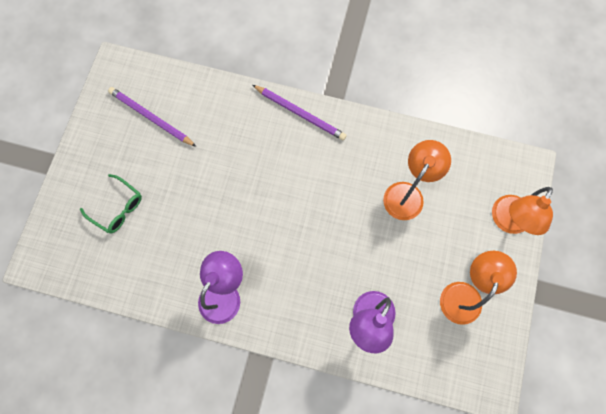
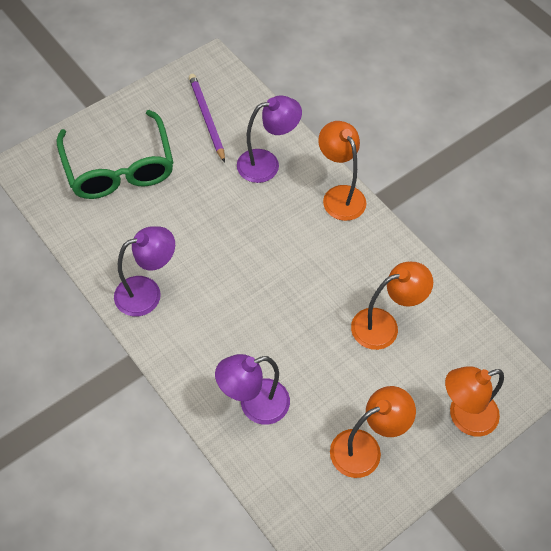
camera: 35 degrees right, 15 degrees down
green glasses [80,174,142,234] -> green glasses [57,110,174,199], size x1.95
purple pencil [252,85,347,141] -> orange lamp [318,121,366,221]
none -> purple lamp [237,96,302,183]

